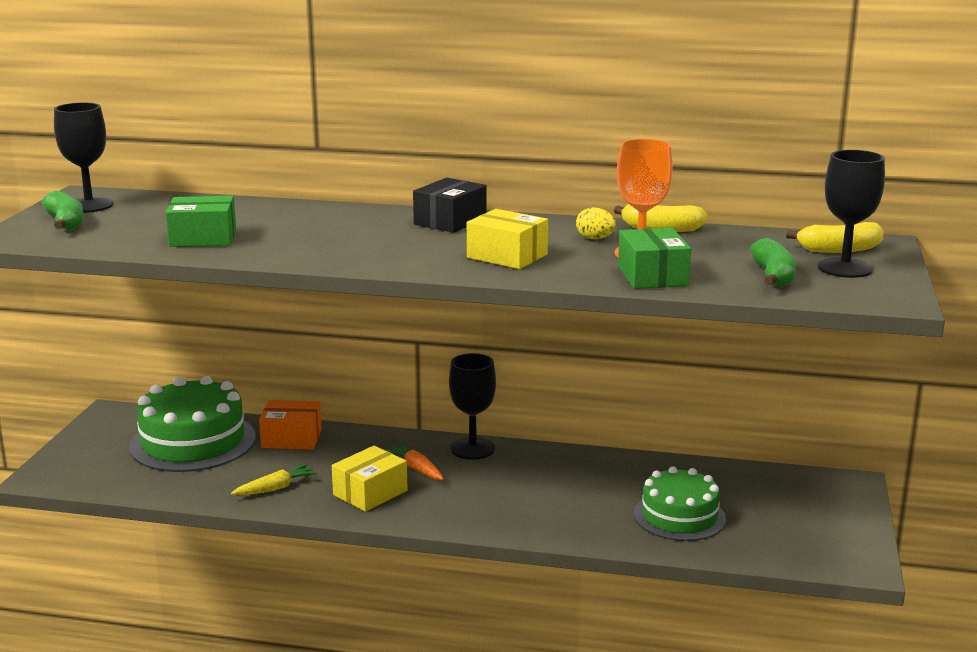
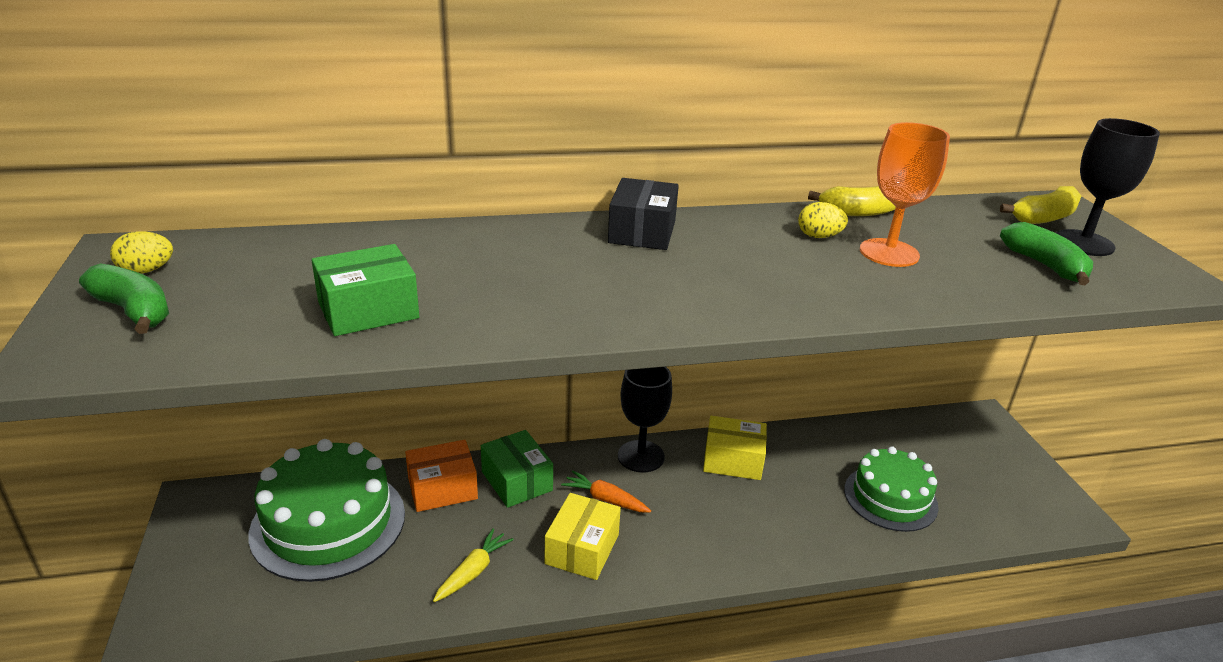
camera: 25 degrees left, 10 degrees up
black goblet [54,103,113,213] -> yellow egg [110,231,173,274]
yellow box [467,209,548,269] -> yellow box moved to [703,416,767,480]
green box [618,228,691,289] -> green box moved to [481,430,553,508]

